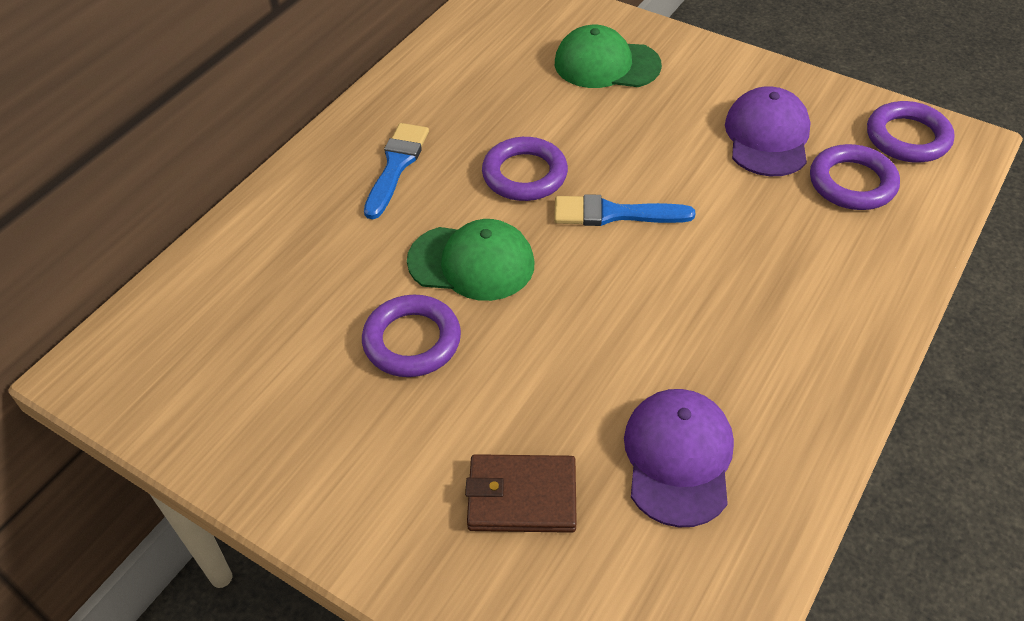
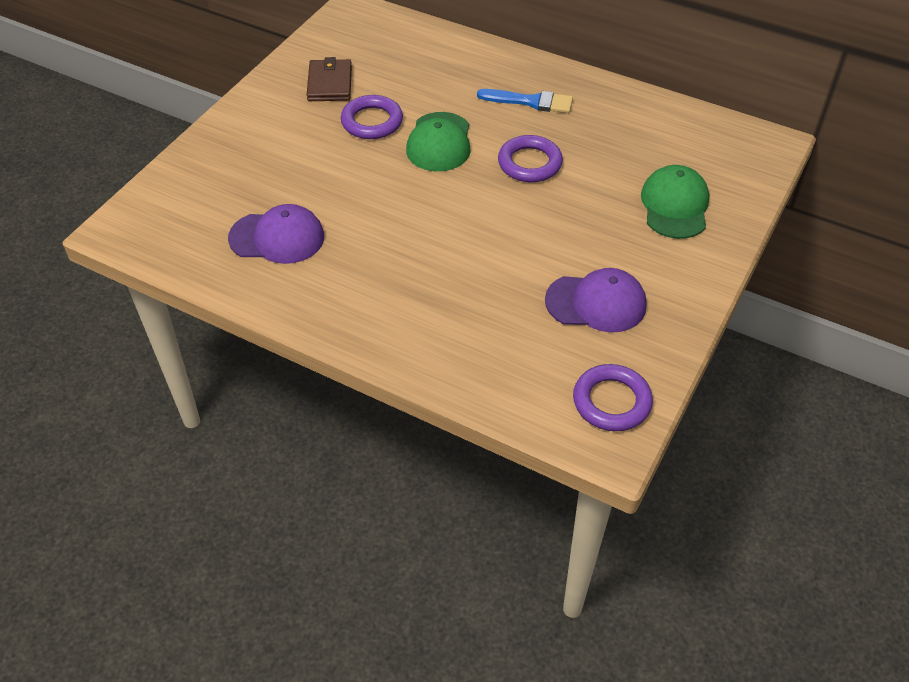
camera: 85 degrees right, 0 degrees up
brown wallet [465,454,577,533] -> brown wallet moved to [307,57,352,101]
blue brush [554,194,695,226] -> none
purple ring [810,144,900,210] -> none

